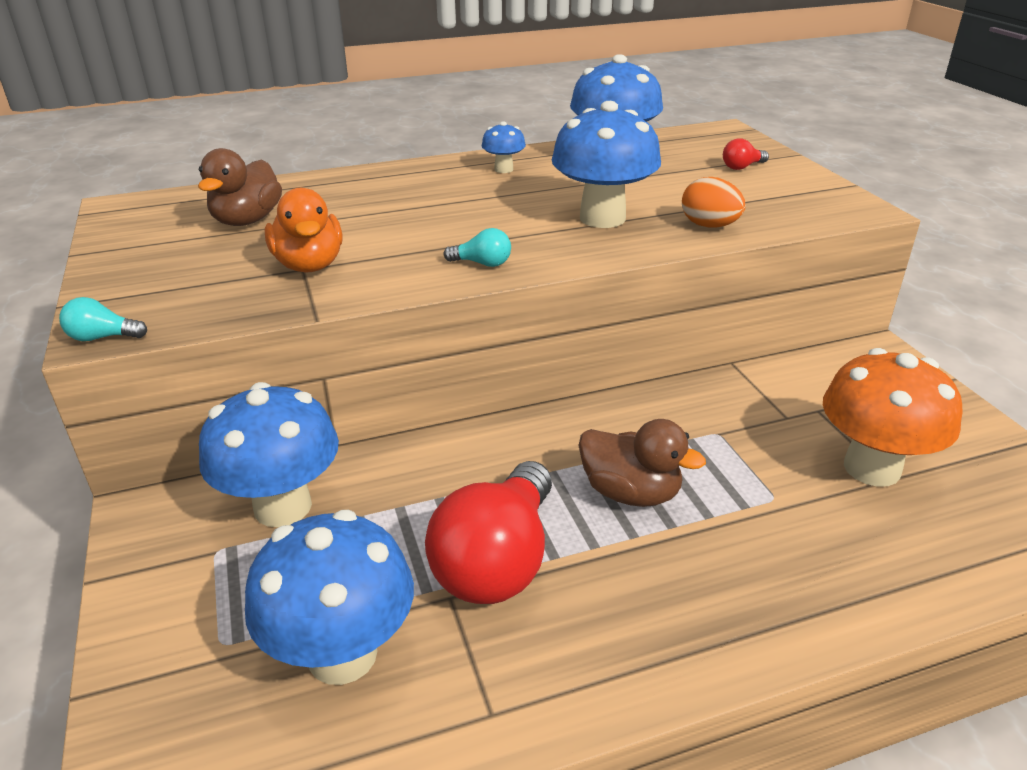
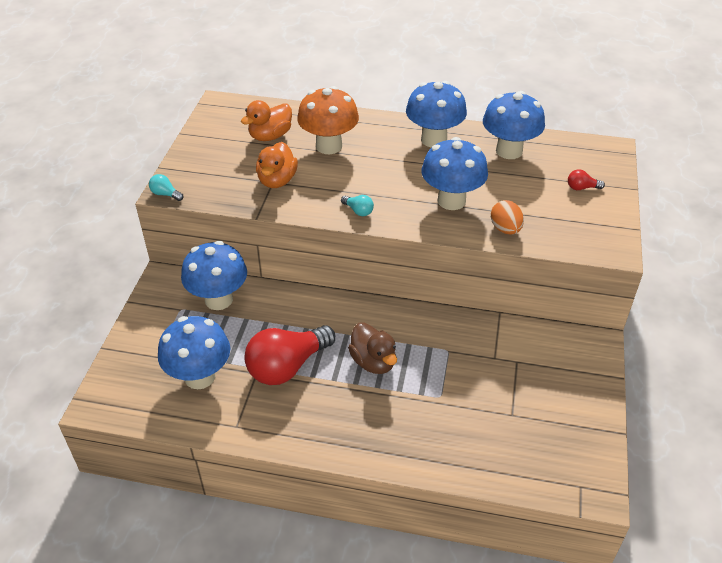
camera: 30 degrees right, 10 degrees up
brown duck [198,148,282,226] -> orange duck [241,100,292,141]
blue mushroom [482,121,526,173] -> blue mushroom [406,81,467,148], size x2.12
orange mushroom [823,348,962,487] -> orange mushroom moved to [297,86,359,154]

